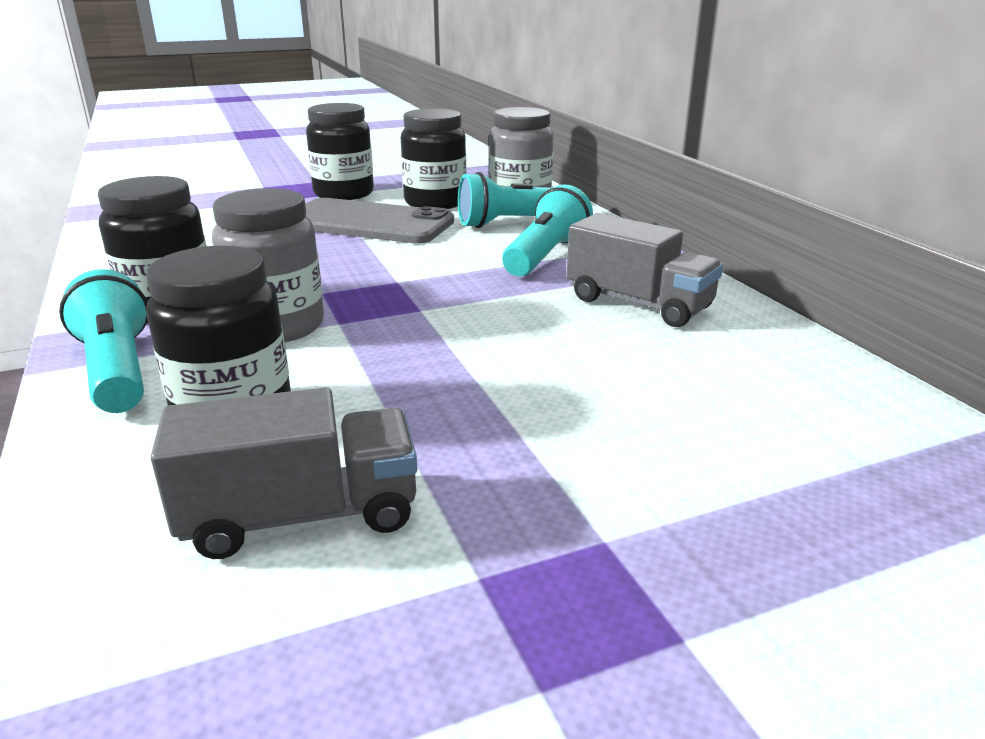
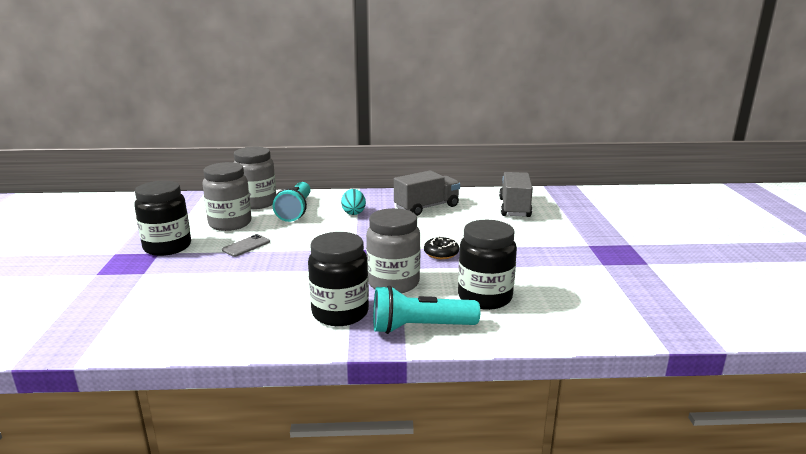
camera: 70 degrees left, 5 degrees down
grey truck [151,387,417,559] -> grey truck moved to [499,172,533,217]
grey phone [305,198,454,244] -> grey phone [222,234,270,257], size x0.42
black jar [401,108,466,209] -> grey jar [202,162,252,231]
turquoise flashlight [502,185,593,276] -> turquoise egg [341,189,366,215]
none -> black donut [424,236,459,259]

